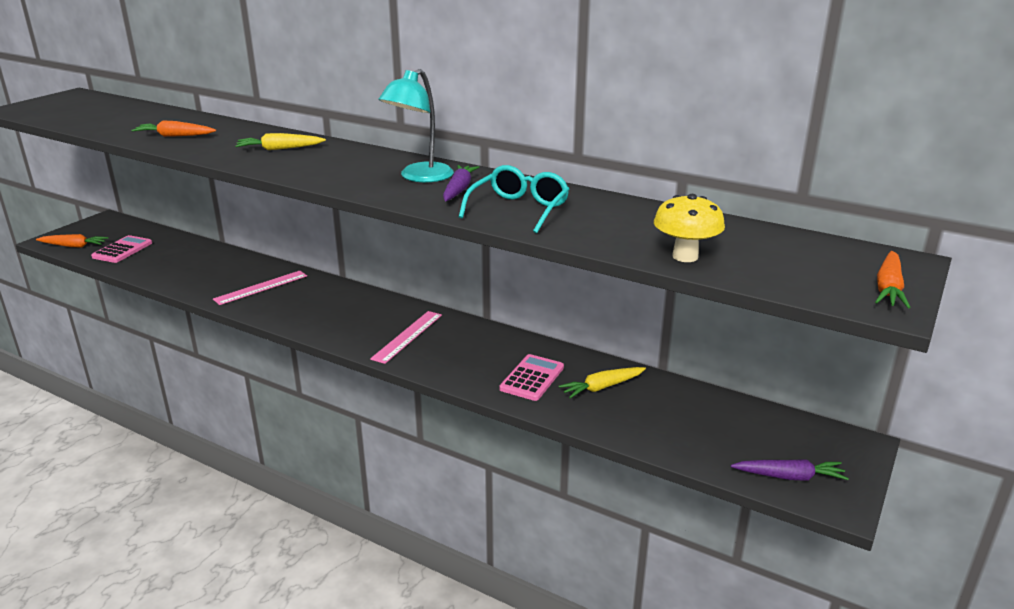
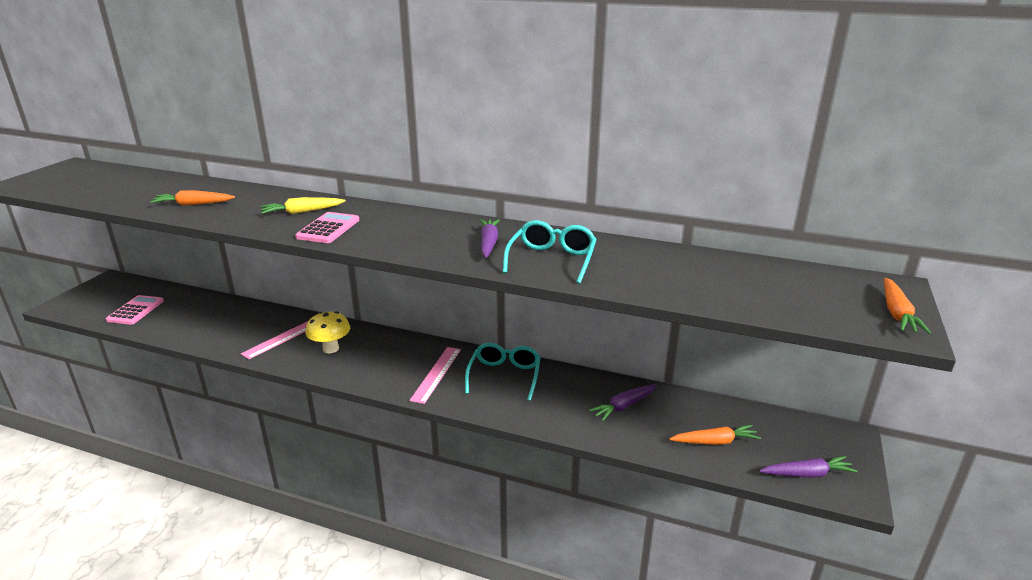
camera: 10 degrees left, 0 degrees up
orange carrot [36,234,109,247] -> orange carrot moved to [669,425,761,445]
turquoise lamp [378,69,454,182] -> none
pink calculator [499,354,564,401] -> pink calculator moved to [295,212,359,243]
yellow carrot [559,367,646,398] -> purple carrot [589,384,657,421]
yellow mushroom [654,194,725,262] -> yellow mushroom moved to [306,311,350,353]
none -> turquoise glasses [465,343,541,401]

